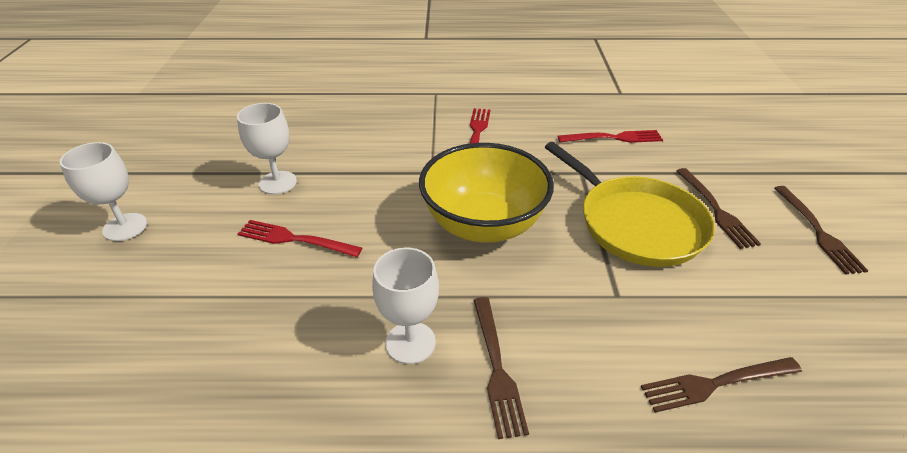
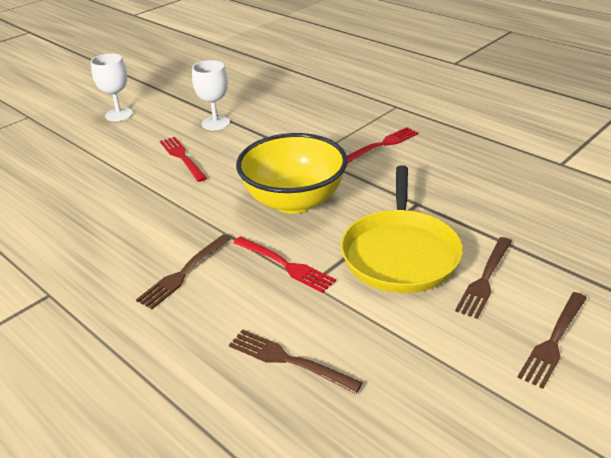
camera: 45 degrees right, 5 degrees down
white goblet [372,248,439,364] -> none
red fork [558,130,663,143] -> red fork moved to [233,236,336,293]

